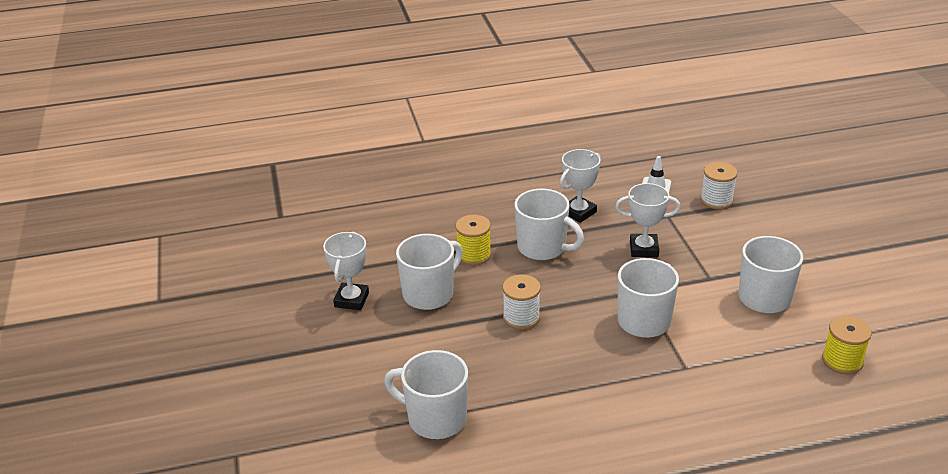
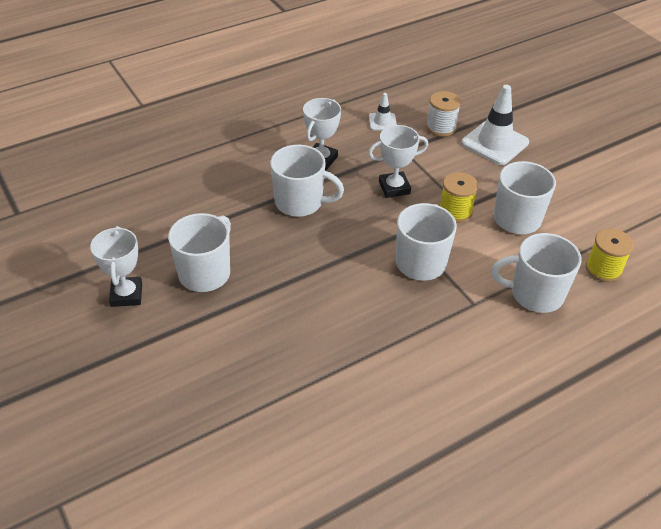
camera: 20 degrees left, 10 degrees up
white mug [384,350,468,439] -> white mug moved to [491,233,581,313]
yellow spool [456,215,491,265] -> yellow spool moved to [439,172,478,223]
white spool [503,275,541,330] -> none
none -> white traffic cone [461,85,529,165]

